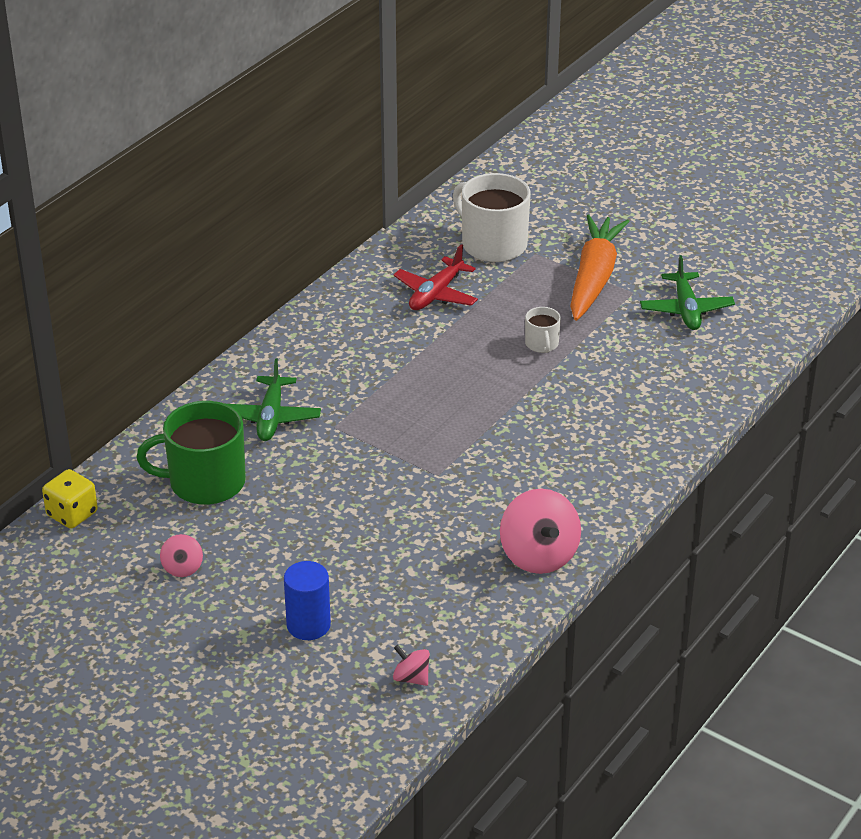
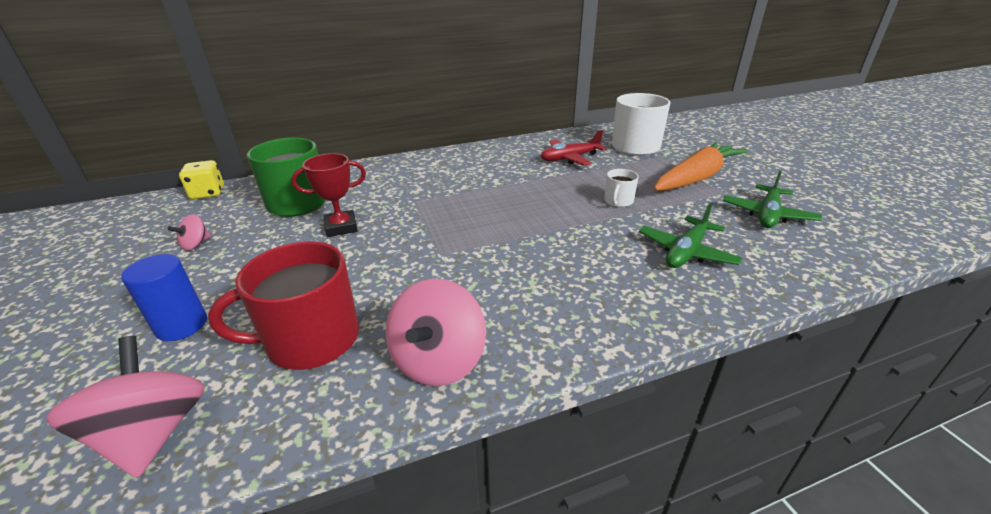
camera: 35 degrees right, 5 degrees down
green plane [227,358,321,441] -> green plane moved to [639,203,743,268]
pink spinning top [393,645,430,686] -> pink spinning top [46,336,205,478], size x1.98
none -> red mug [208,241,359,370]
none -> red trophy [291,153,366,237]

